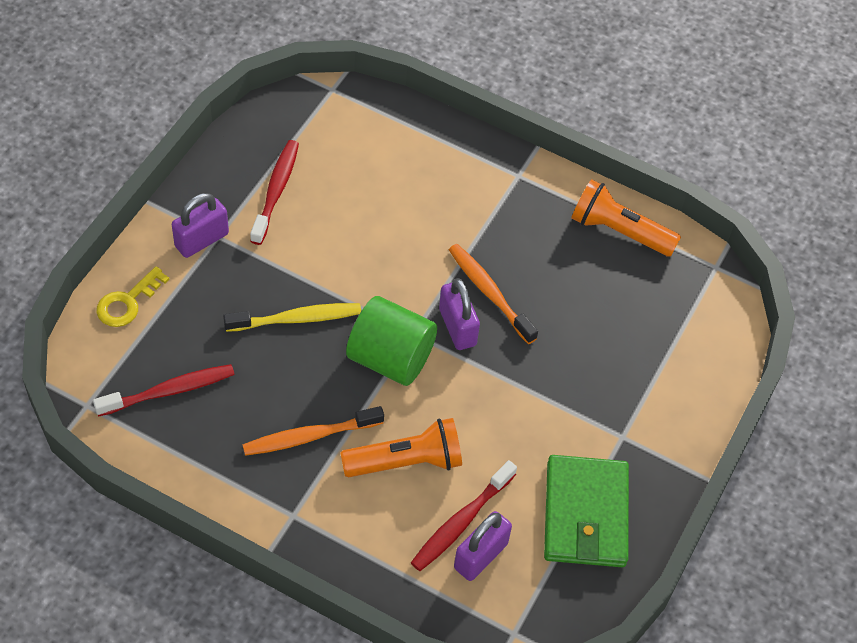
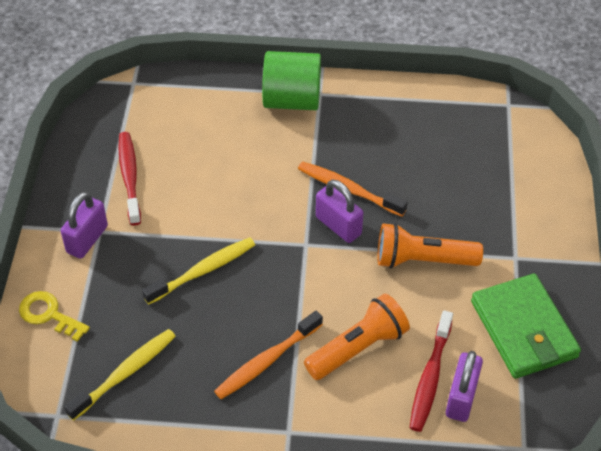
camera: 20 degrees left, 5 degrees down
red toothbrush [93,364,235,417] -> yellow toothbrush [64,329,176,421]
yellow key [96,266,170,327] -> yellow key turned 105 degrees clockwise [19,291,90,342]
green cylinder [346,296,437,386] -> green cylinder moved to [262,51,321,110]
orange flashlight [571,179,681,257] -> orange flashlight moved to [377,223,483,269]

